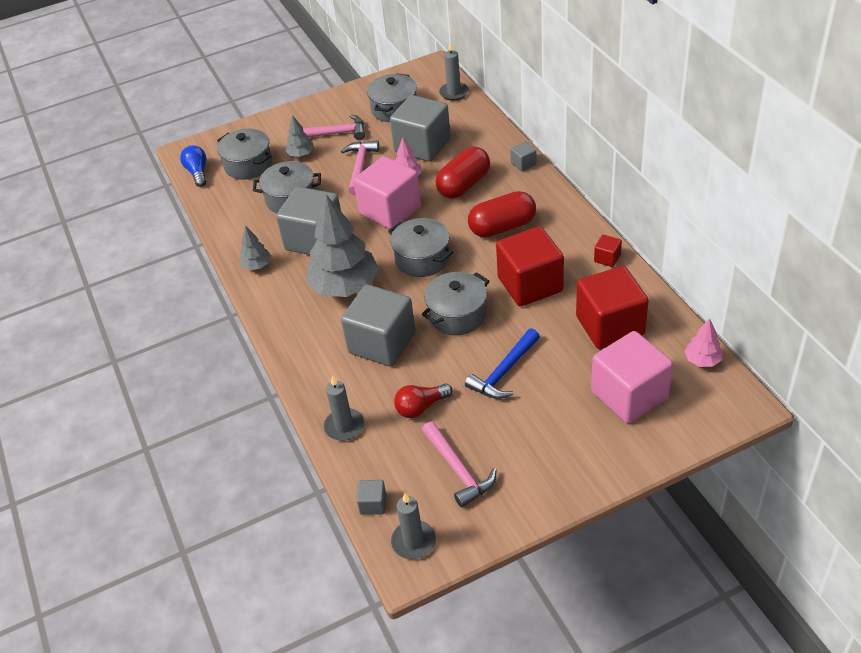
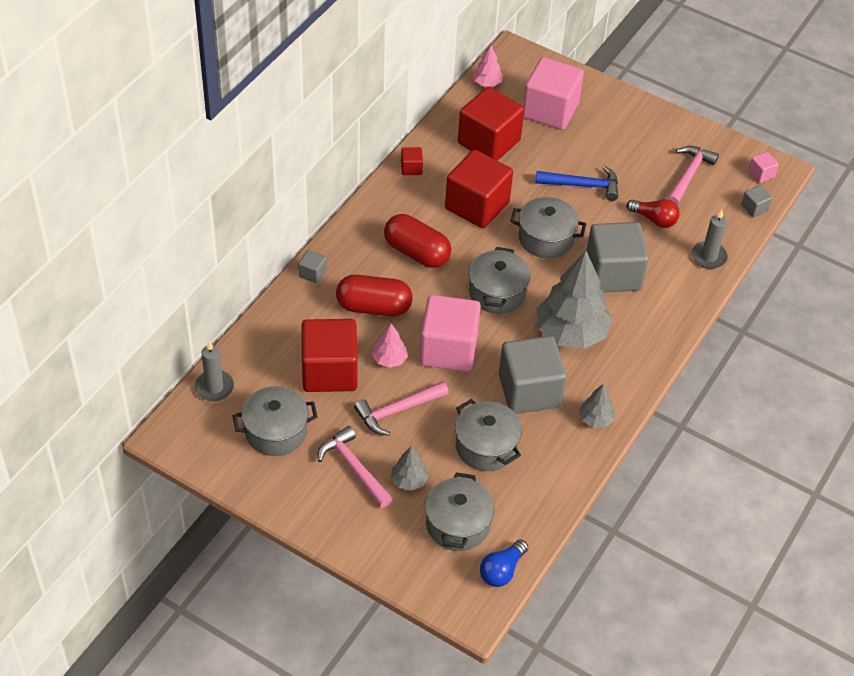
camera: 130 degrees left, 5 degrees up
grey cube [390,95,451,162] -> red cube [302,319,358,392]
grey candle [391,493,436,559] -> pink cube [748,152,779,183]

